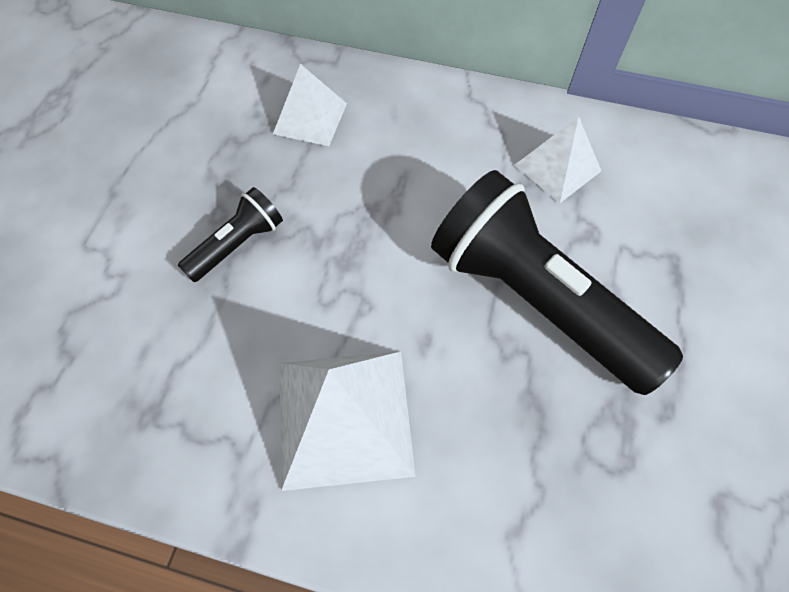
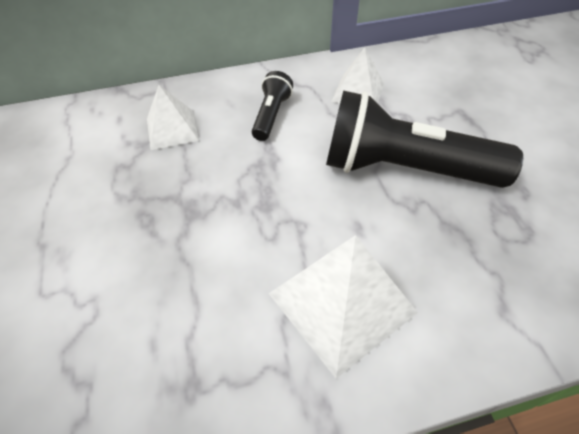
camera: 30 degrees left, 10 degrees down
black flashlight [178,187,283,282] -> black flashlight moved to [252,71,293,141]

